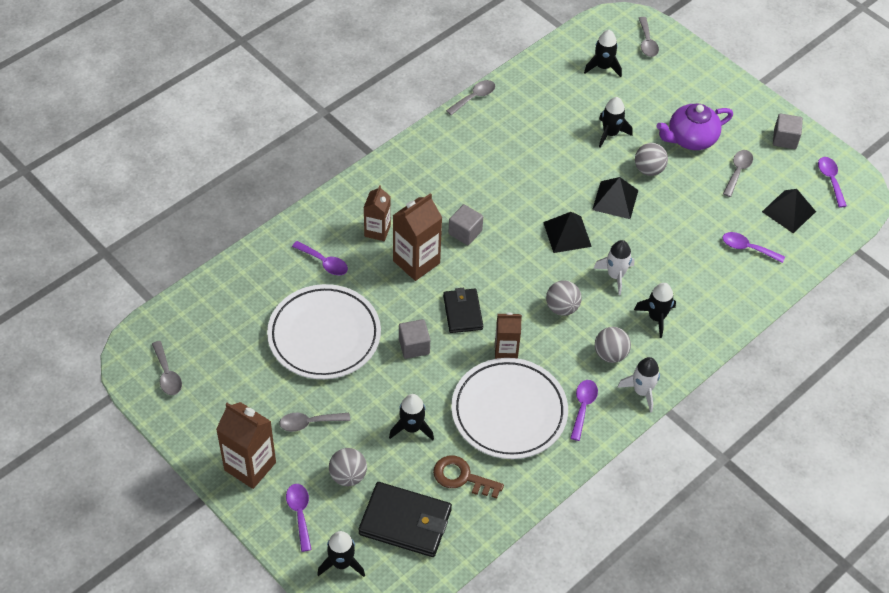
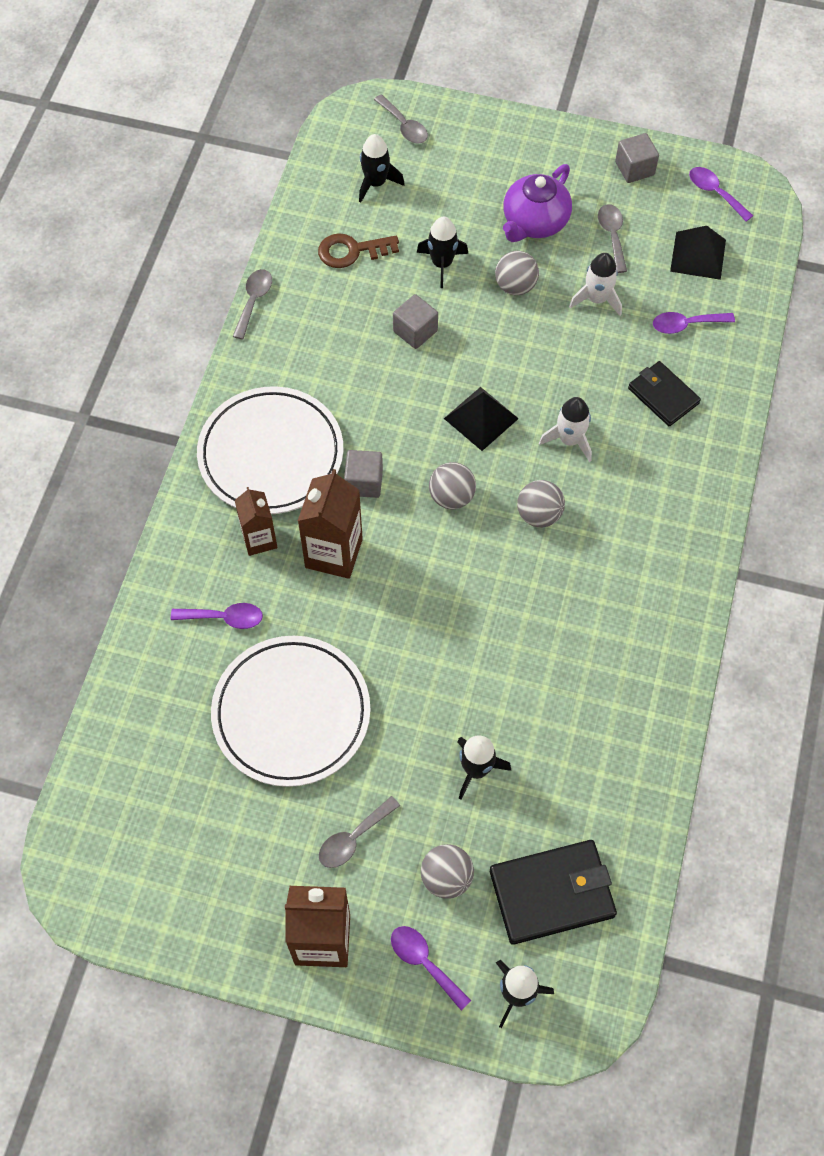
camera: 30 degrees left, 10 degrees up
grey spoon [152,341,182,395] -> none
grey cube [399,319,430,359] -> grey cube moved to [393,294,438,349]
brown key [433,456,504,498] -> brown key moved to [318,233,399,268]
black wallet [443,288,483,333] -> black wallet moved to [628,361,701,426]
white plate [451,358,568,459] -> white plate moved to [197,386,343,514]
brown carton [495,313,522,359] -> none
purple spoon [570,380,598,441] -> none
black pyramid [592,177,638,219] -> none
grey ball [595,327,631,363] -> grey ball moved to [429,462,476,510]
white rocket [617,357,660,412] -> white rocket moved to [569,253,622,316]
black rocket [634,283,676,338] -> none

